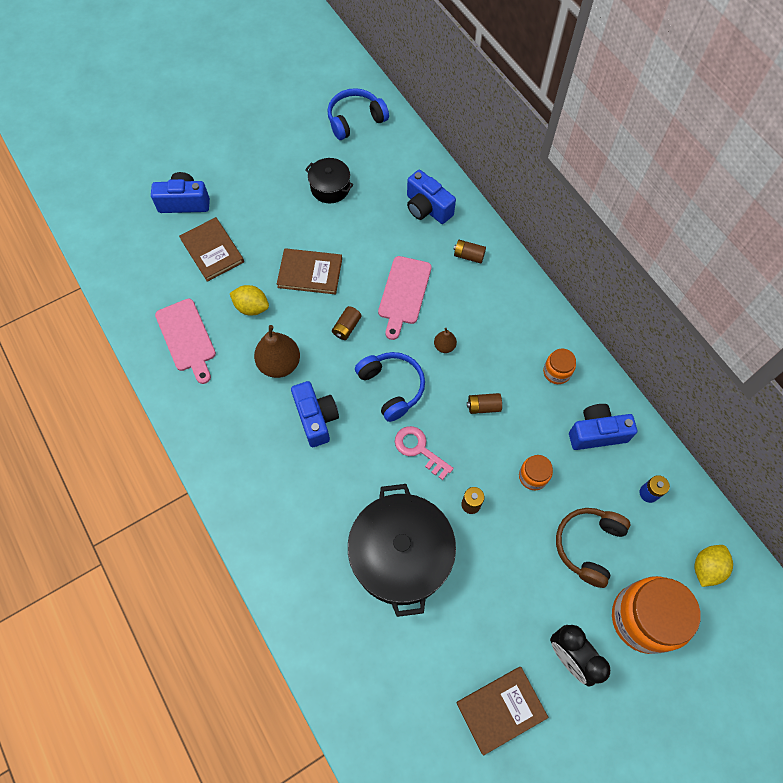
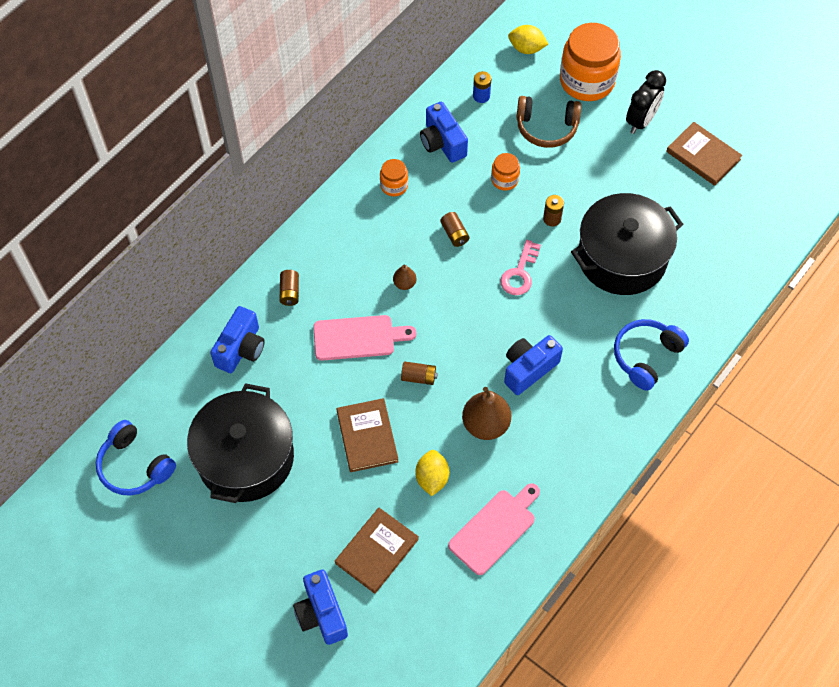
camera: 110 degrees left, 5 degrees down
black pot [305,158,353,203] -> black pot [187,383,294,503], size x2.00
blue headphones [355,352,425,422] -> blue headphones moved to [614,319,689,391]

